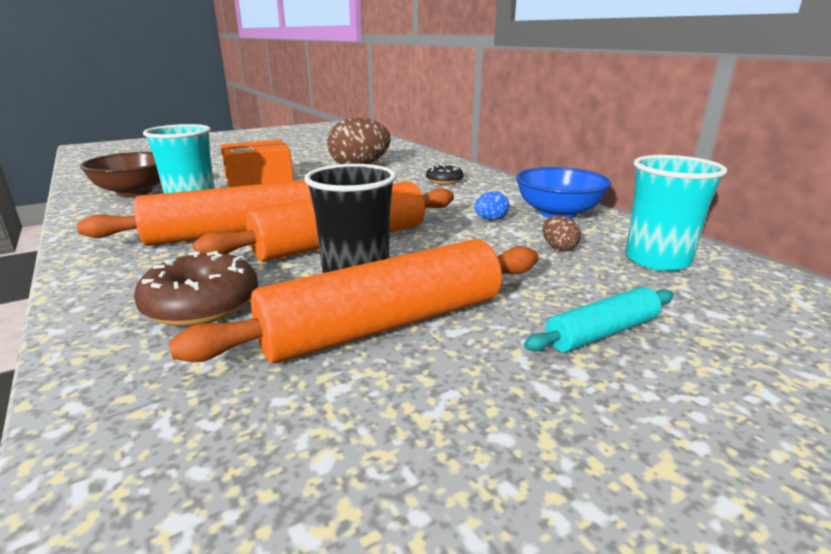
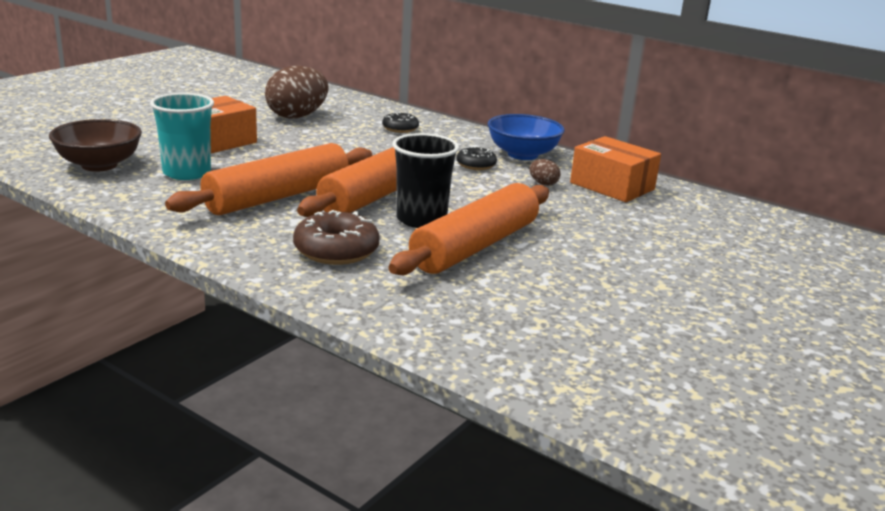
camera: 25 degrees left, 0 degrees up
blue egg [474,192,509,220] -> black donut [456,146,497,170]
turquoise rolling pin [524,287,673,352] -> none
turquoise cup [625,155,727,271] -> orange box [570,136,661,202]

